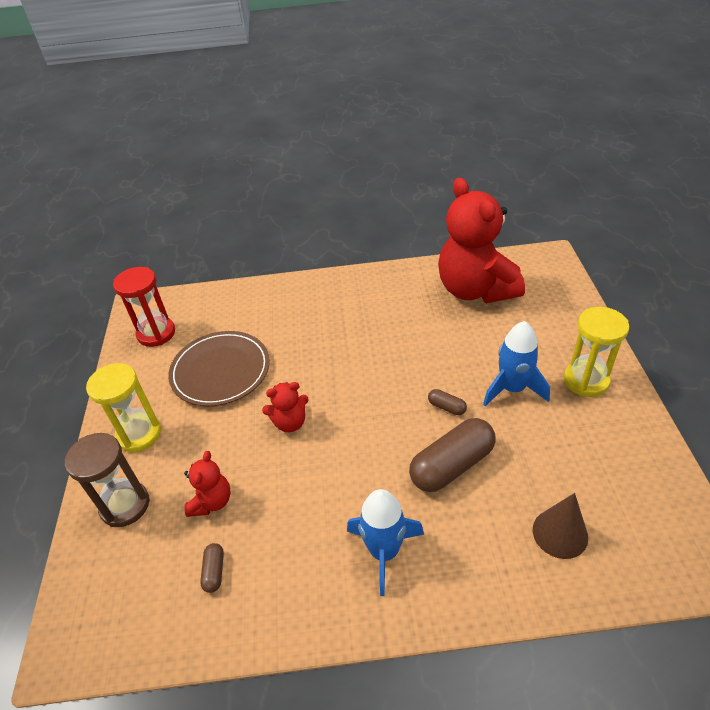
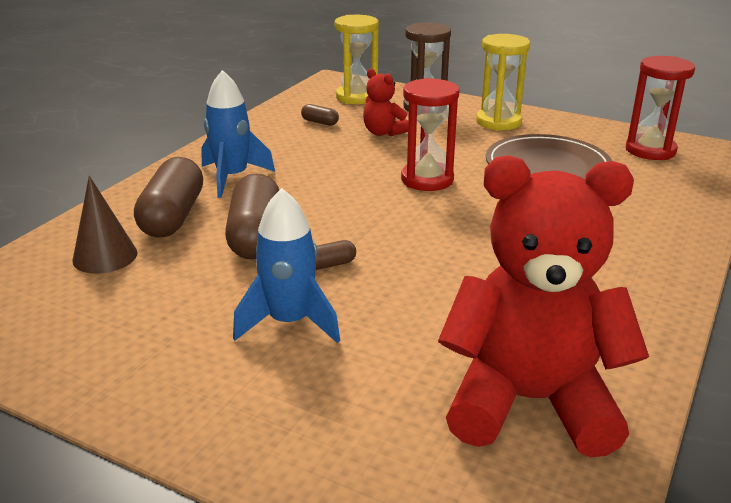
camera: 120 degrees right, 15 degrees down
red teddy bear [262,382,309,432] -> red hourglass [401,78,460,191]
yellow hourglass [564,307,629,397] -> yellow hourglass moved to [335,15,379,104]
none -> brown capsule [134,157,203,238]

